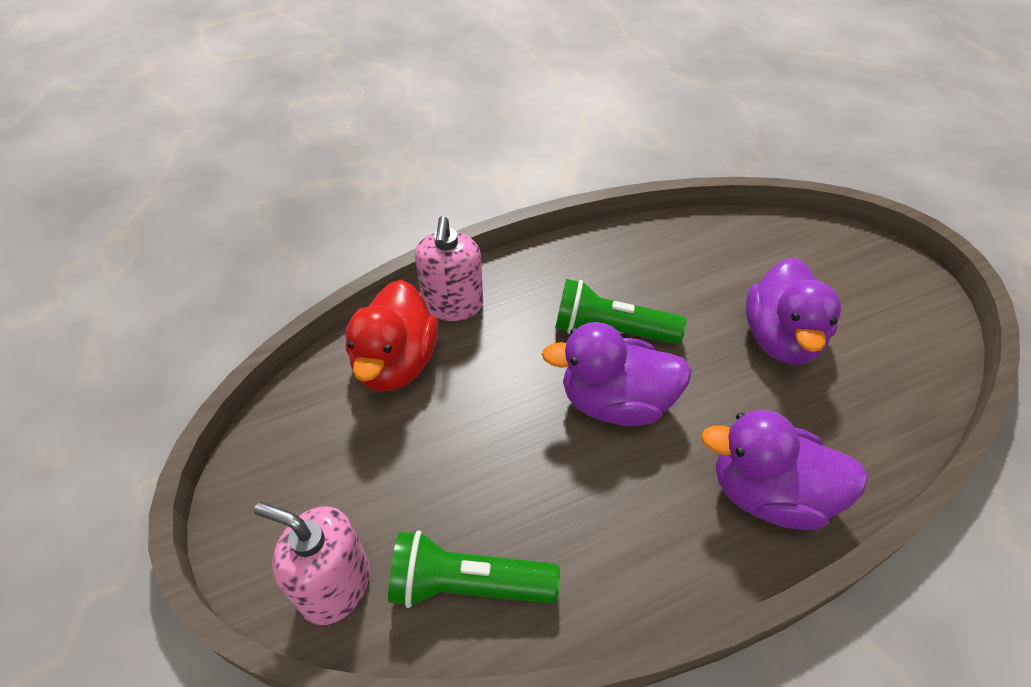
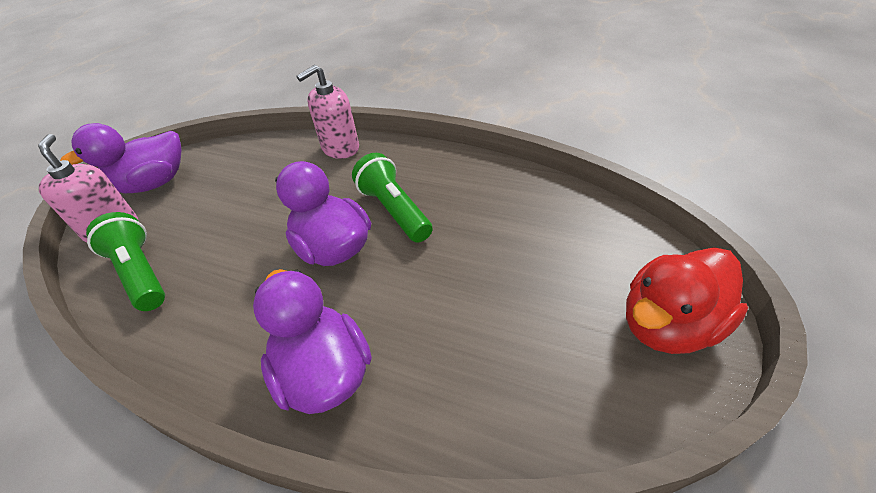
camera: 50 degrees right, 5 degrees down
red duck [346,280,438,392] -> red duck moved to [626,247,748,354]
purple duck [746,257,841,364] -> purple duck moved to [60,123,181,193]

